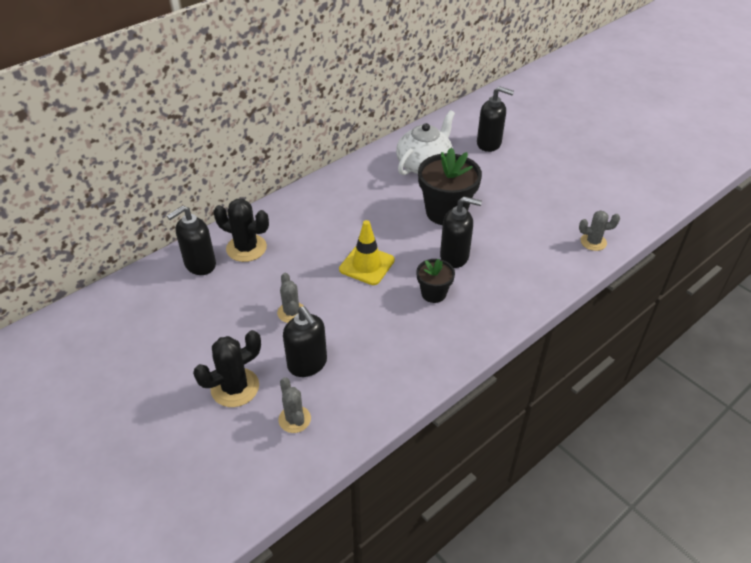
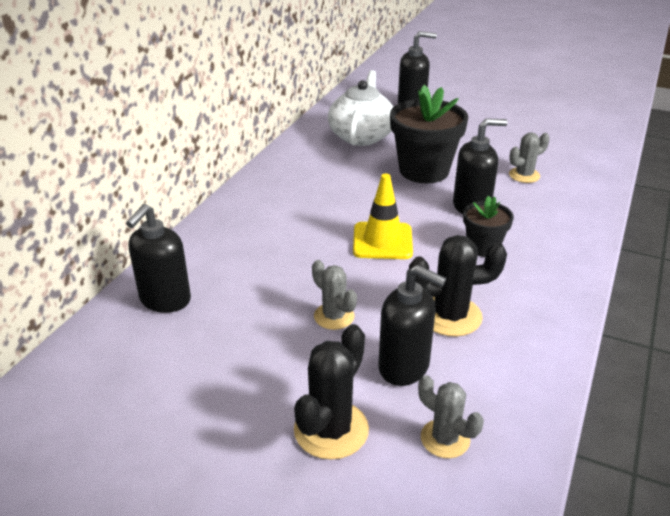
camera: 25 degrees left, 10 degrees down
black cactus [214,199,269,262] -> black cactus moved to [409,235,507,337]
grey cactus [579,210,620,251] -> grey cactus moved to [509,133,550,183]

